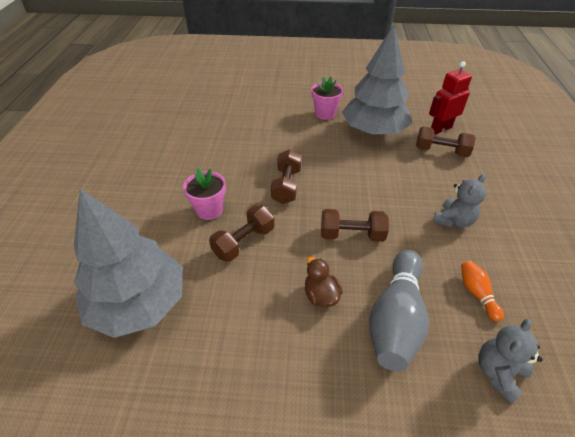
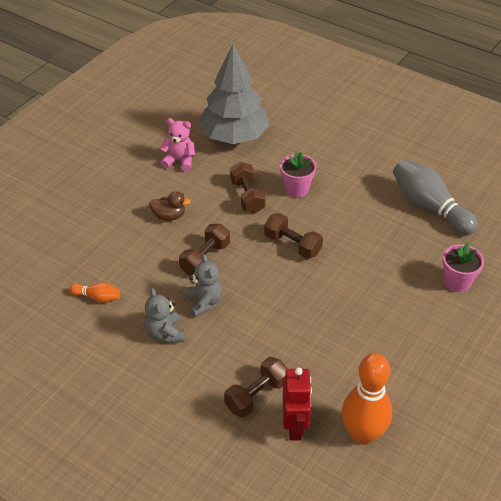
camera: 120 degrees right, 0 degrees up
pink flower pot [311,77,343,120] -> pink flower pot moved to [442,243,484,292]
grey tree [342,24,412,135] -> none
grey bowling pin [370,250,429,371] -> grey bowling pin moved to [393,159,478,235]
grey teddy bear [478,319,542,404] -> grey teddy bear moved to [185,254,222,317]
none -> pink teddy bear [160,118,195,172]
none -> orange bowling pin [342,353,392,445]

